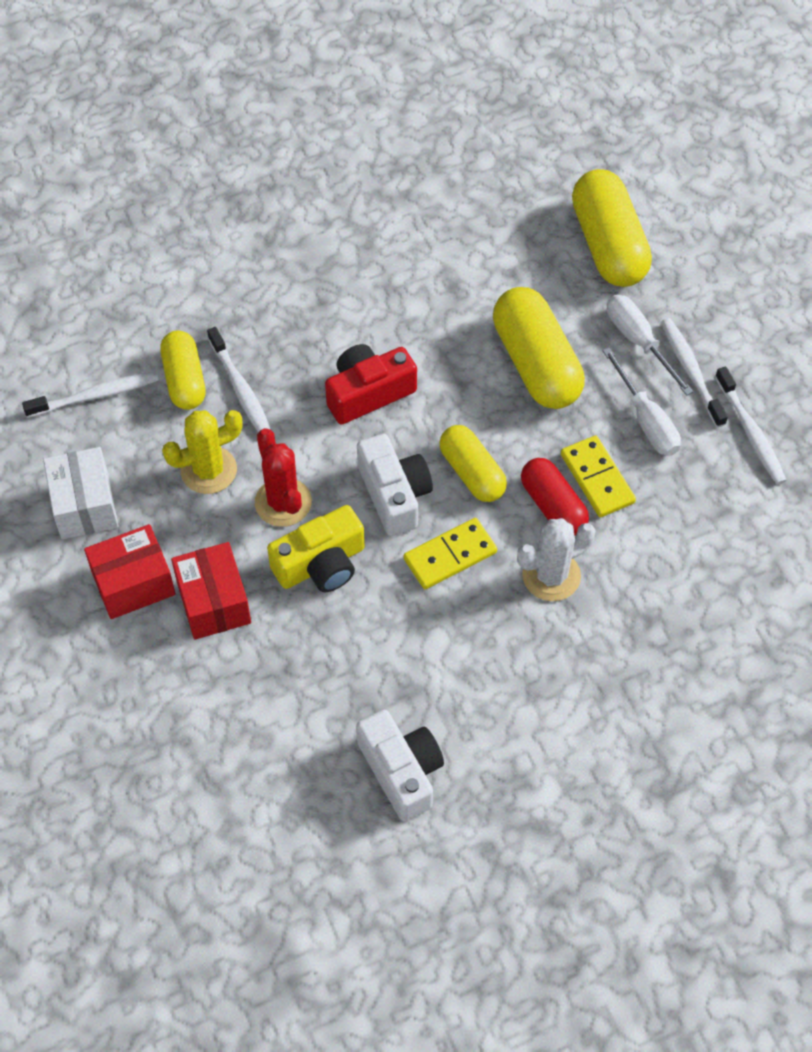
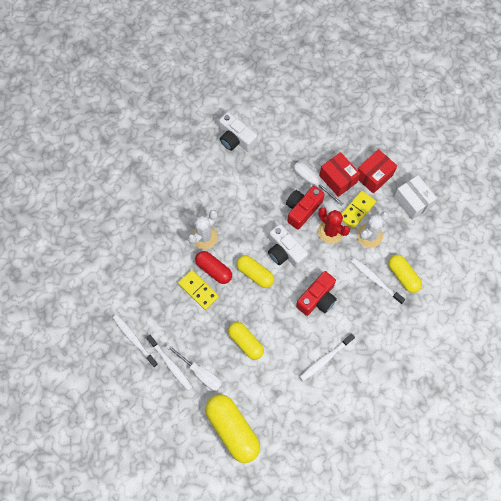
camera: 160 degrees right, 10 degrees up
white toothbrush [22,371,159,418] -> white toothbrush moved to [300,334,355,381]
yellow cactus [162,410,243,494] -> white cactus [357,211,389,248]
yellow camera [267,505,365,592] -> red camera [286,186,325,230]
yellow domino [404,518,497,589] -> yellow domino moved to [341,191,376,229]
yellow capsule [493,287,585,409] -> yellow capsule [228,322,264,360], size x0.63
white screwdriver [602,347,681,456] -> white screwdriver moved to [294,162,343,206]

